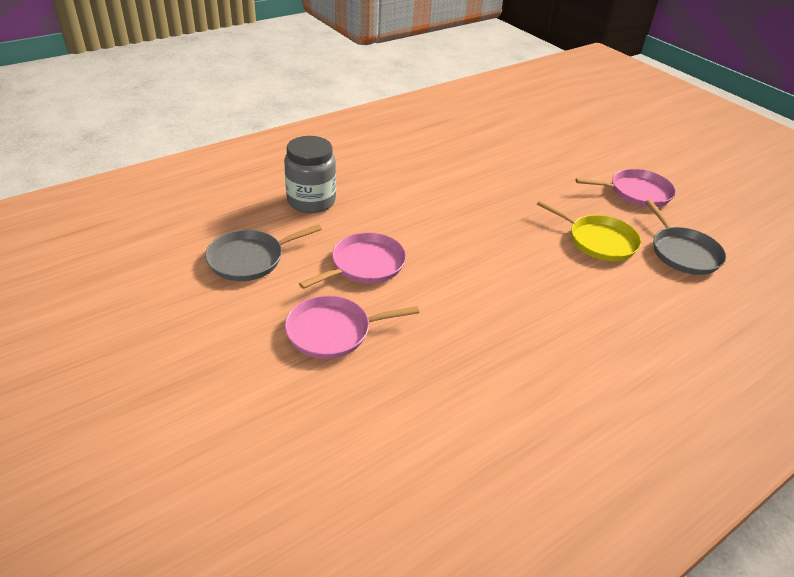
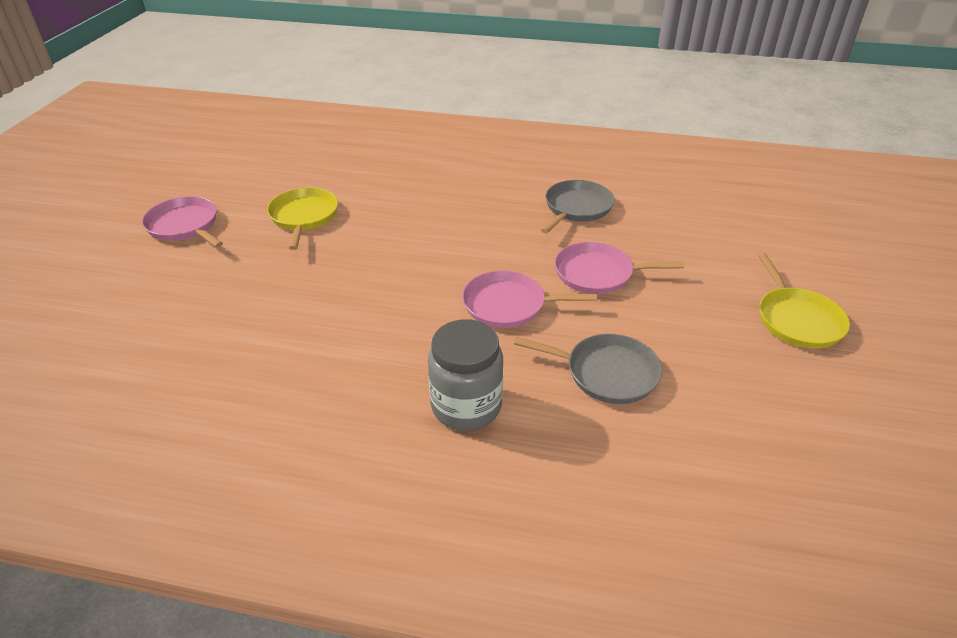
camera: 130 degrees left, 0 degrees up
pink pan [285,295,419,359] -> pink pan turned 150 degrees clockwise [554,242,684,294]
grey pan [645,200,726,275] -> grey pan moved to [541,180,615,234]
none -> yellow pan [758,253,850,349]

